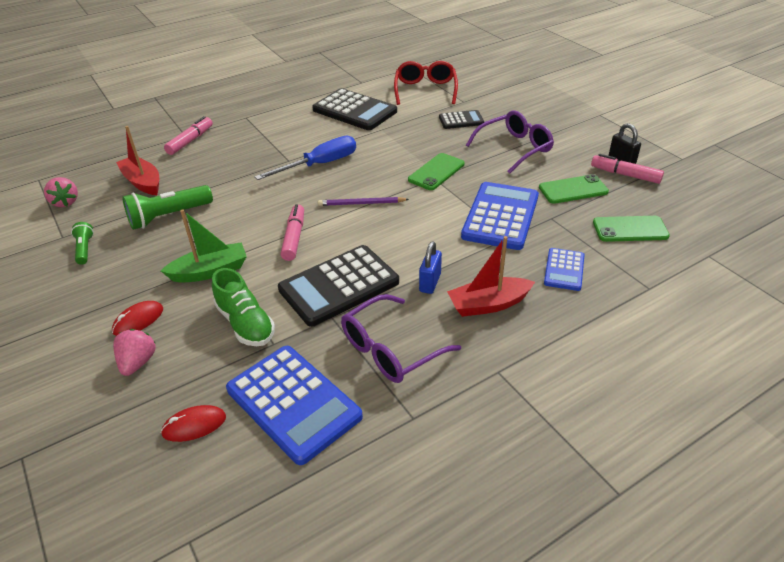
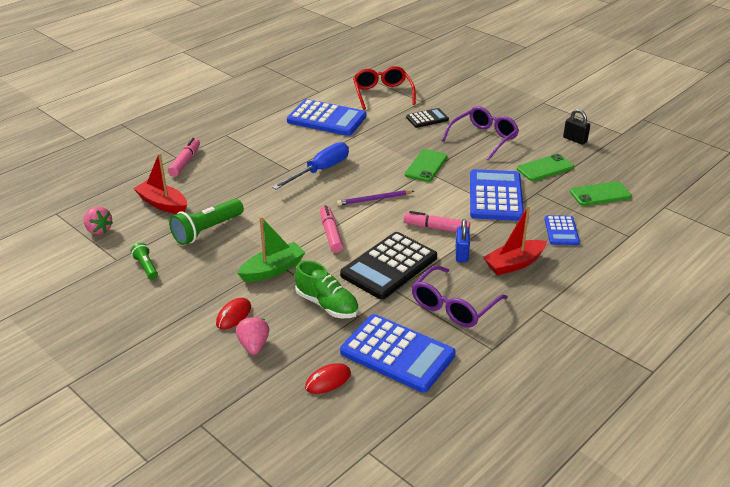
camera: 15 degrees left, 5 degrees down
black calculator [312,88,397,130] -> blue calculator [287,99,366,136]
pink marker [591,154,664,184] -> pink marker moved to [404,211,470,232]

